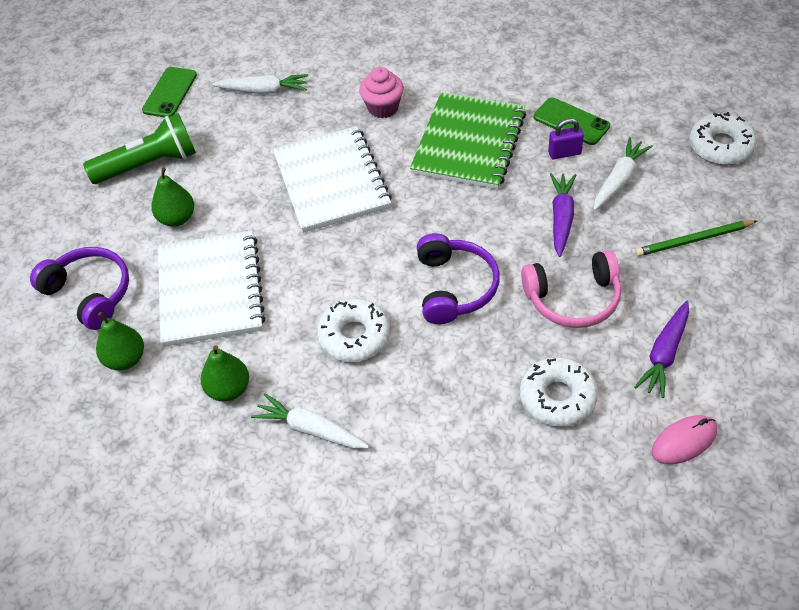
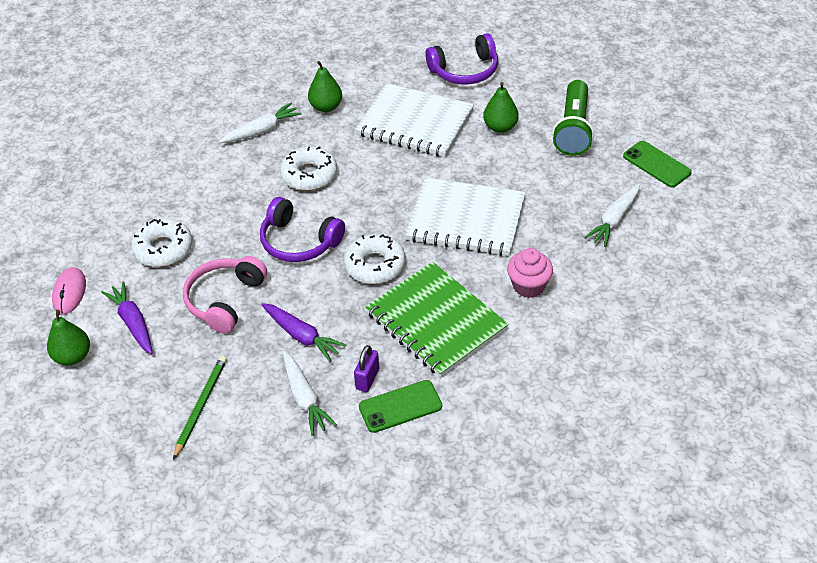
camera: 120 degrees right, 5 degrees down
green pear [96,312,144,370] -> green pear moved to [47,310,90,366]
white donut [689,112,757,165] -> white donut moved to [344,234,406,284]

